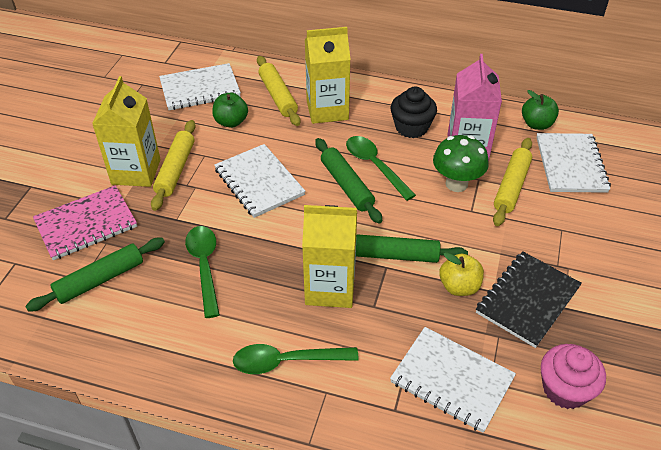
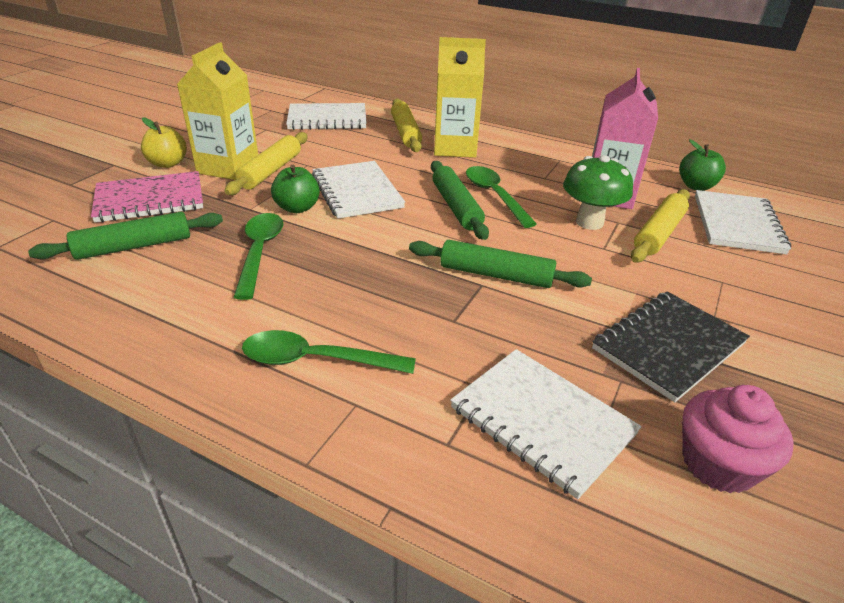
camera: 10 degrees right, 10 degrees down
green apple [212,92,248,128] -> green apple moved to [271,165,320,213]
yellow carton [302,205,357,308] -> none
black cupcake [391,87,437,138] -> none
yellow apple [439,252,484,296] -> yellow apple moved to [141,117,187,168]

